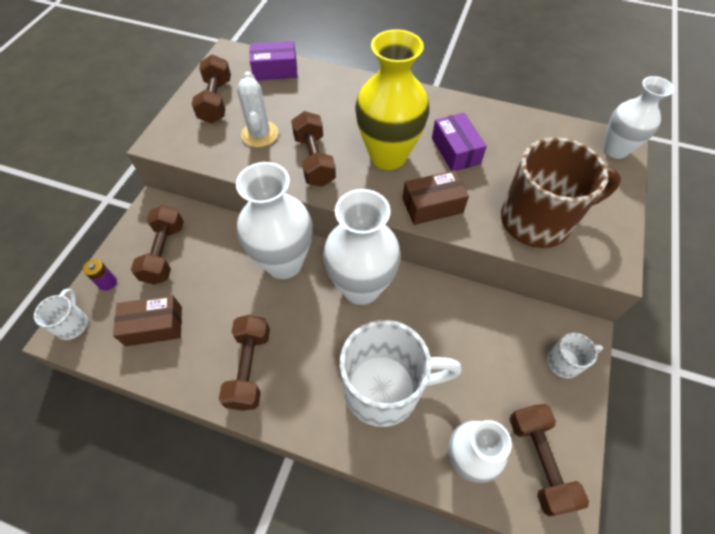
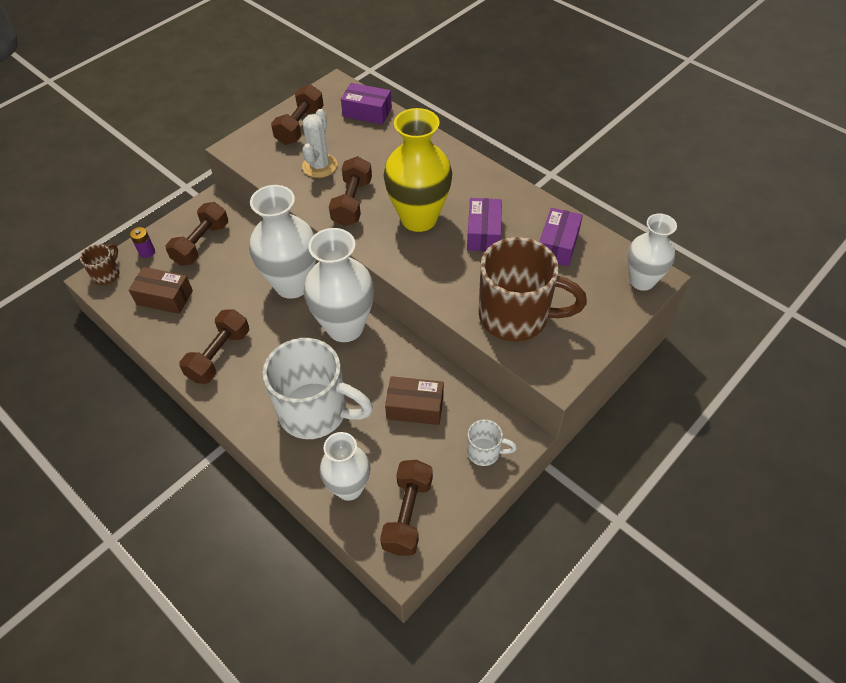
camera: 25 degrees right, 5 degrees down
white mug [34,288,88,340] -> brown mug [80,243,120,285]
brown box [402,170,469,225] -> brown box moved to [385,376,444,425]
none -> purple box [539,208,583,266]

